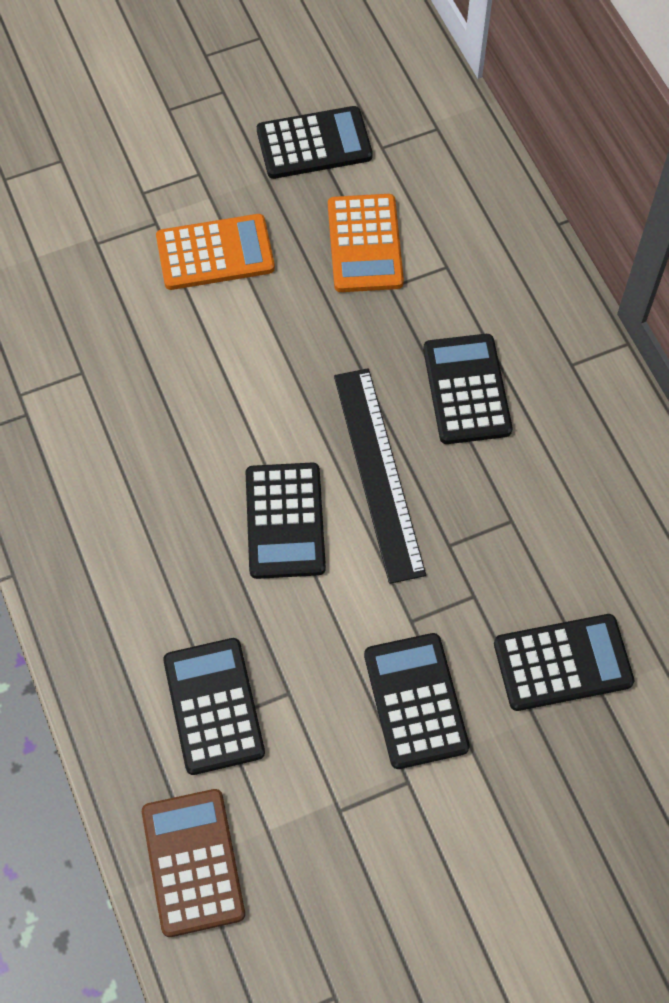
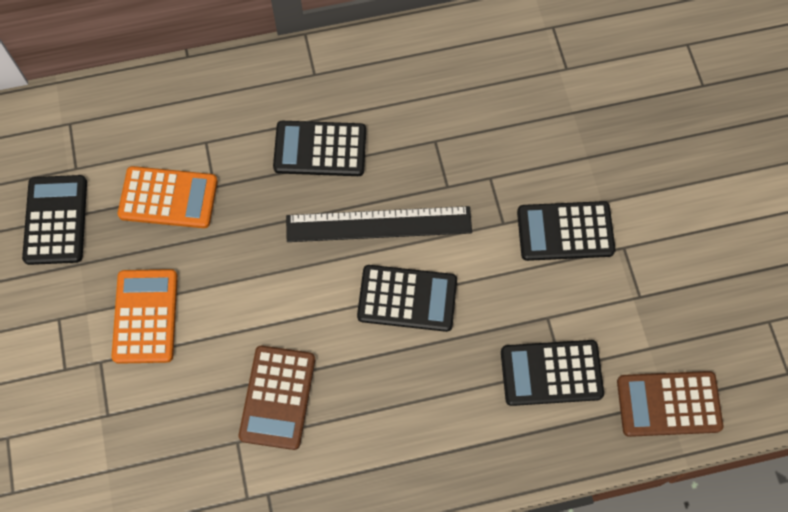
camera: 80 degrees left, 5 degrees up
black calculator [494,614,634,711] -> none
none -> brown calculator [239,346,315,450]

